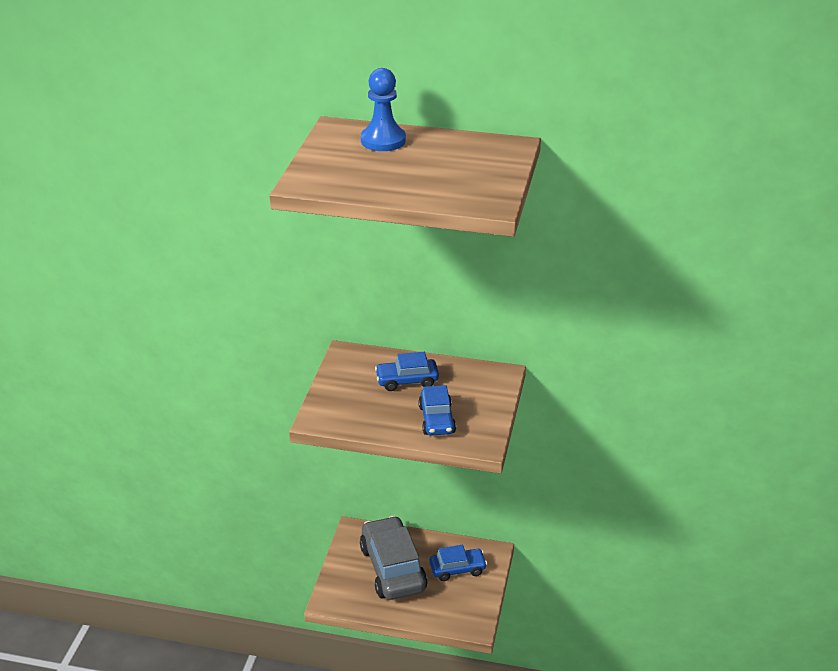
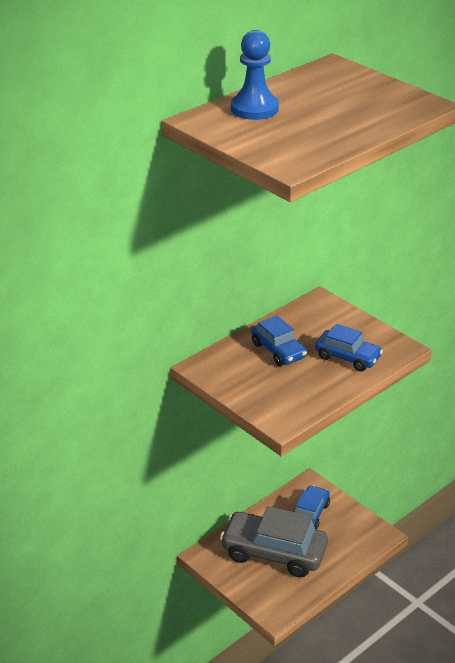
camera: 55 degrees left, 0 degrees up
blue car [375,352,439,391] -> blue car turned 60 degrees counterclockwise [251,315,307,366]

